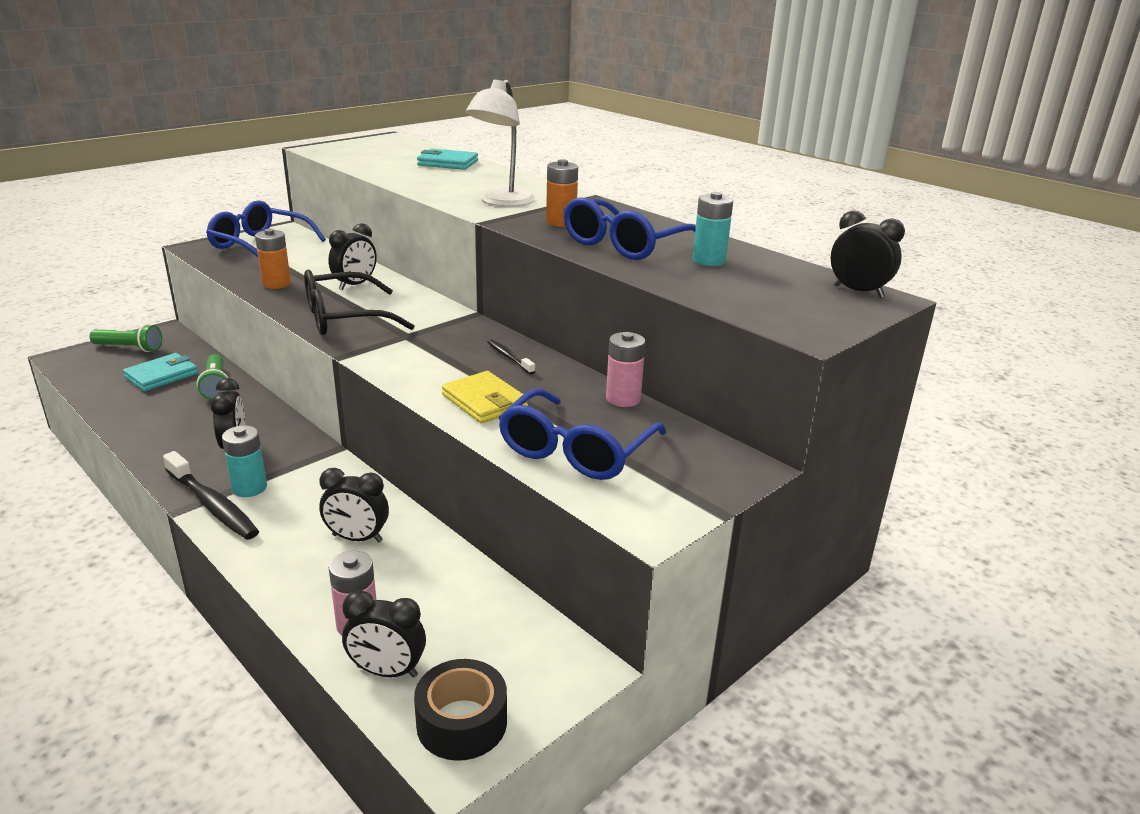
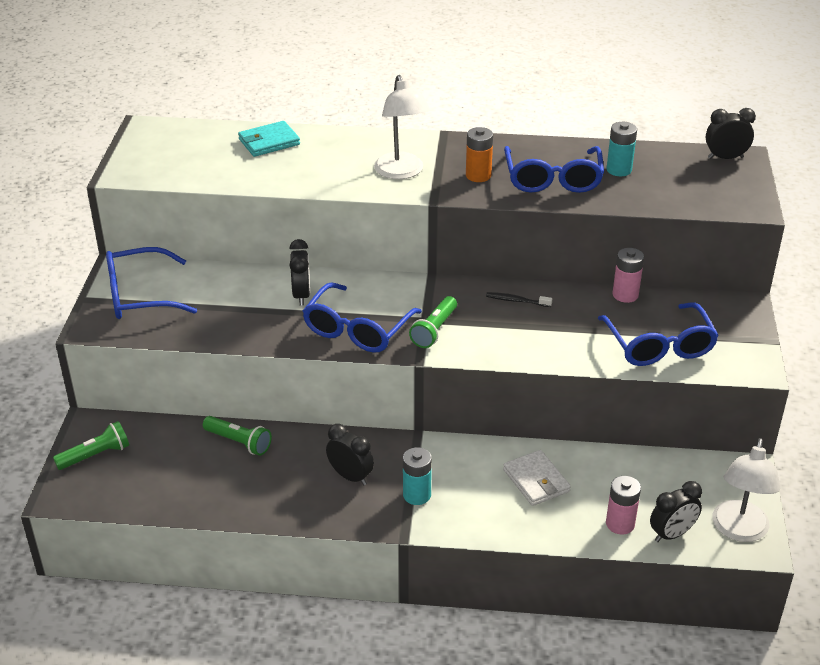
camera: 40 degrees left, 10 degrees up
turquoise wallet [123,353,198,391] -> none
black toothbrush [163,451,259,540] -> none
orange battery [255,229,291,289] -> none
black glasses [304,270,415,335] -> blue glasses [303,282,422,353]
black clock [319,468,389,542] -> white wallet [503,450,571,506]
black tape [414,659,507,761] -> white lamp [713,438,780,542]
yellow wallet [442,371,528,424] -> none
none -> green flashlight [409,296,457,348]

